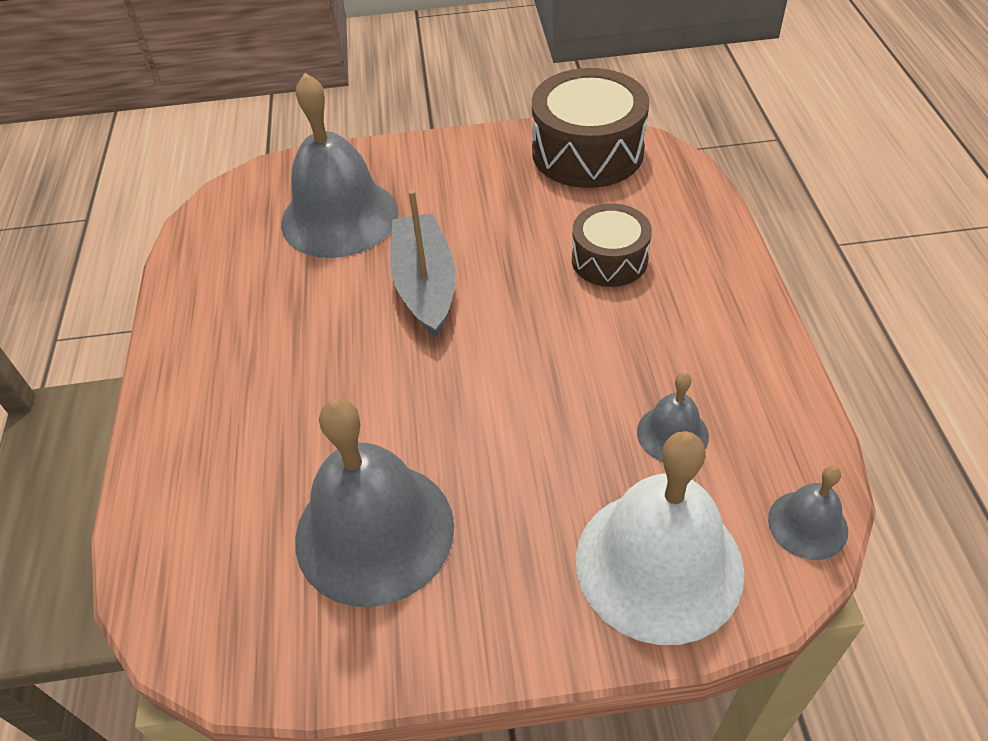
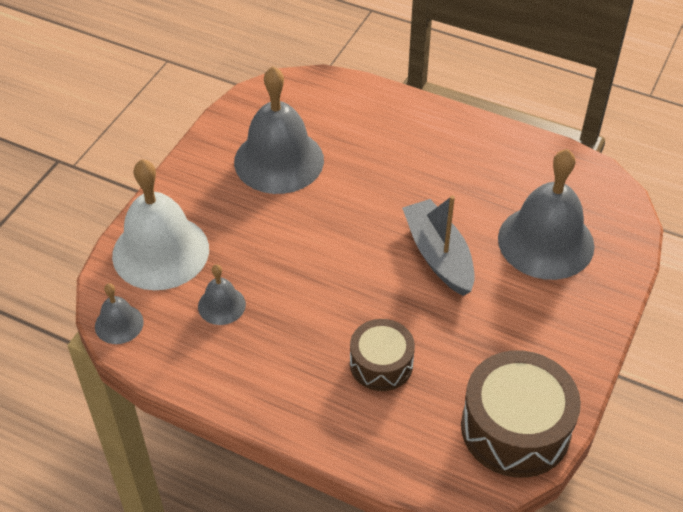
camera: 120 degrees right, 0 degrees up
grey boat [390,190,456,337] -> grey boat turned 135 degrees counterclockwise [402,195,475,296]

